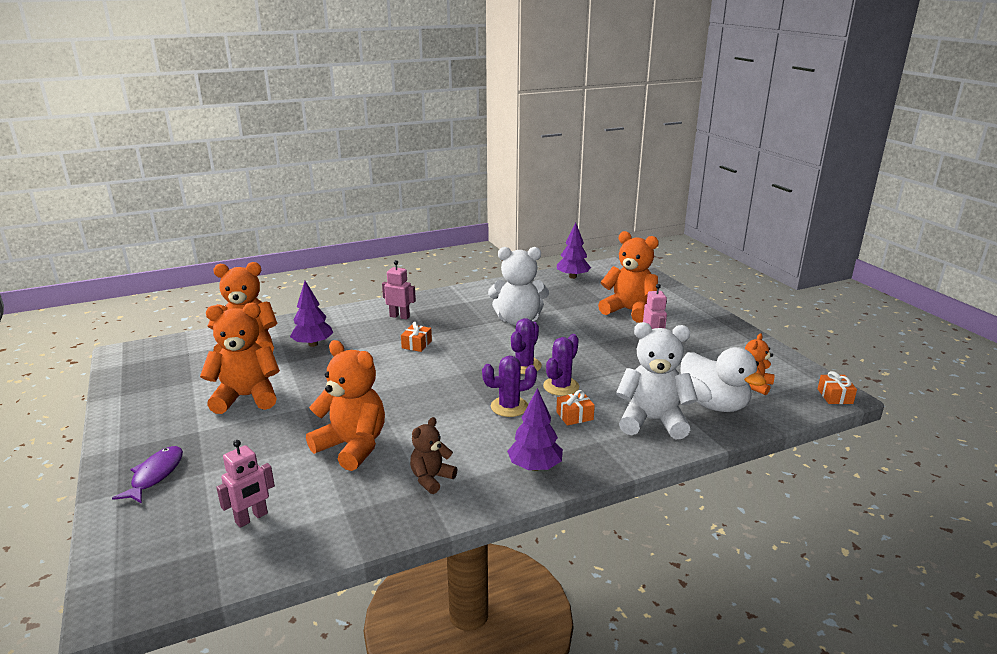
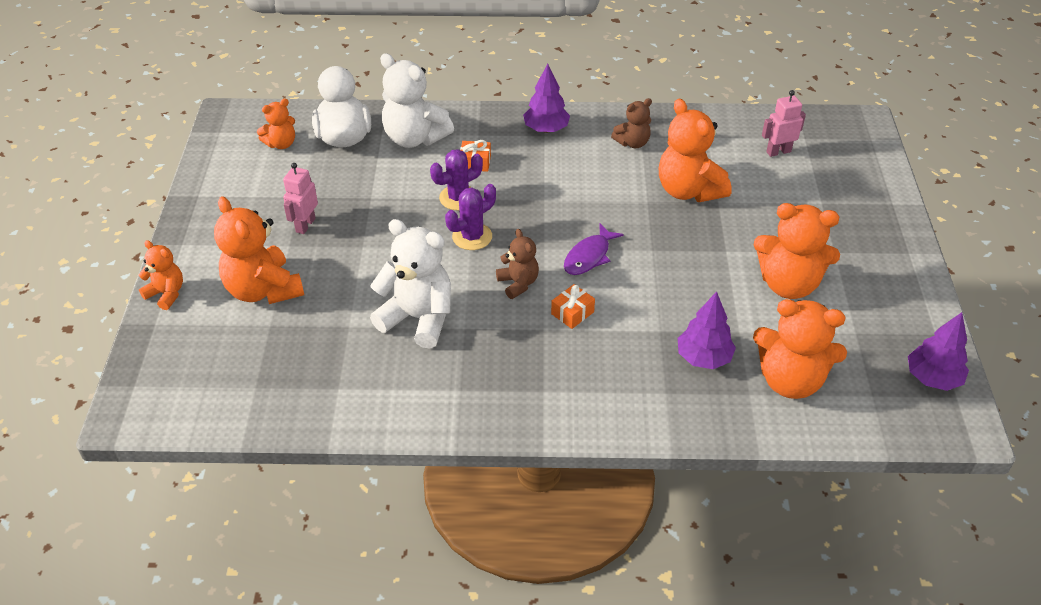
camera: 155 degrees left, 20 degrees up
purple fish [112,446,183,503] -> purple fish moved to [564,224,624,275]
pink robot [382,260,416,320] -> none
purple cactus [482,356,537,417] -> none
purple tree [557,222,591,279] -> purple tree moved to [908,312,969,391]
orange gift [818,371,857,404] -> none
none -> orange teddy bear [139,240,183,310]
none -> brown teddy bear [496,229,539,299]

